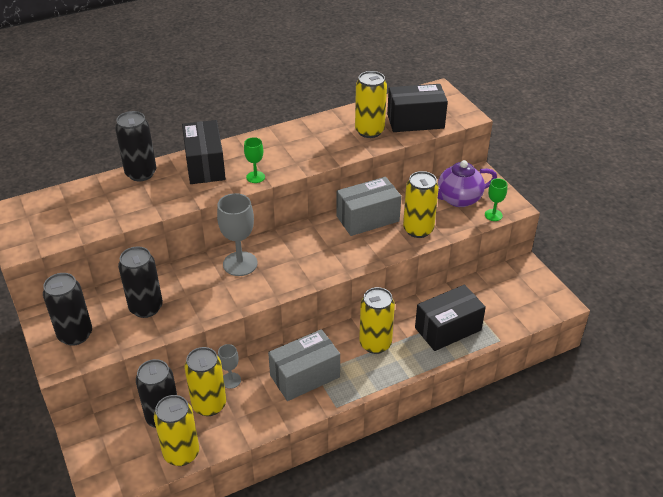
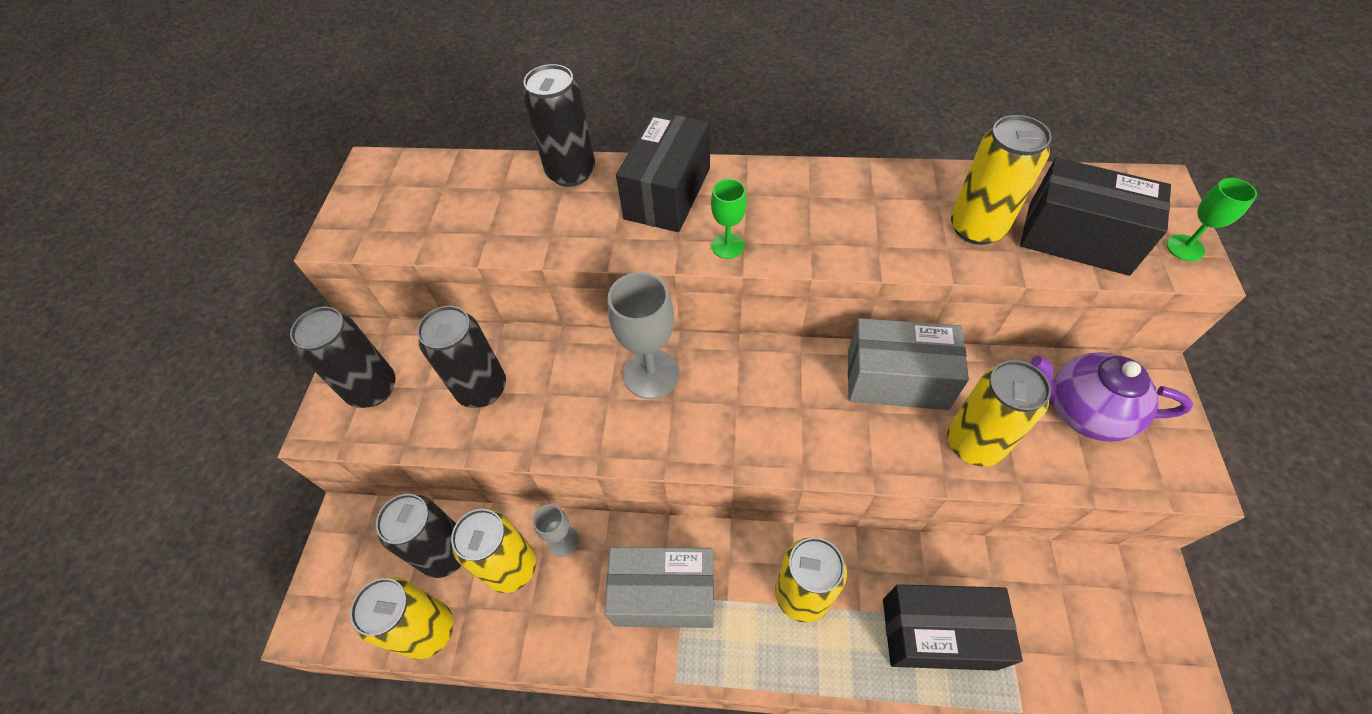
camera: 35 degrees right, 15 degrees up
green goblet [485,178,508,221] -> green goblet moved to [1167,178,1257,261]

